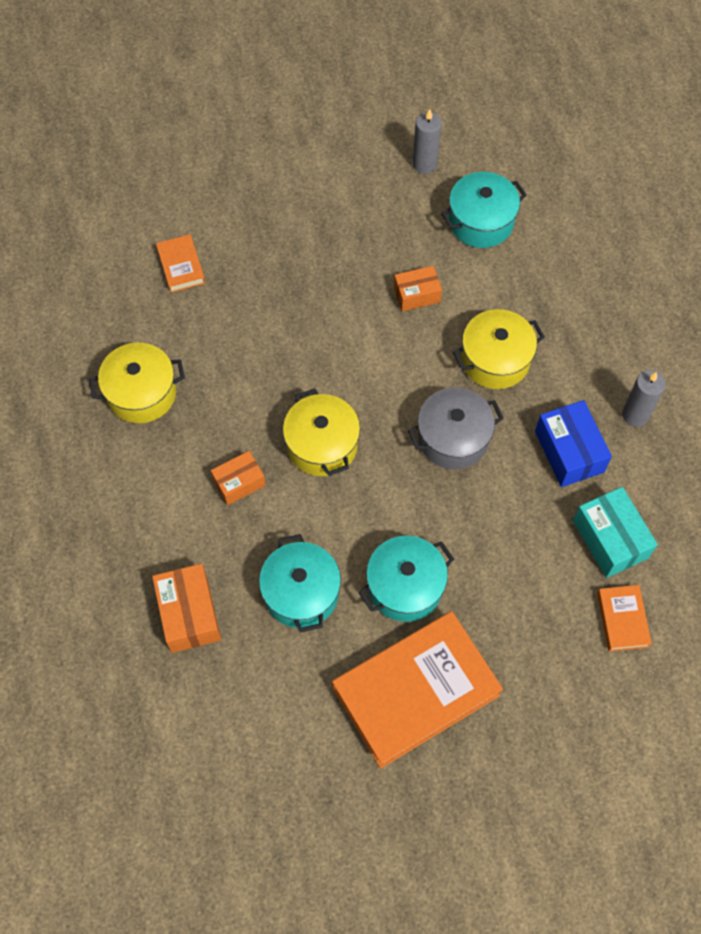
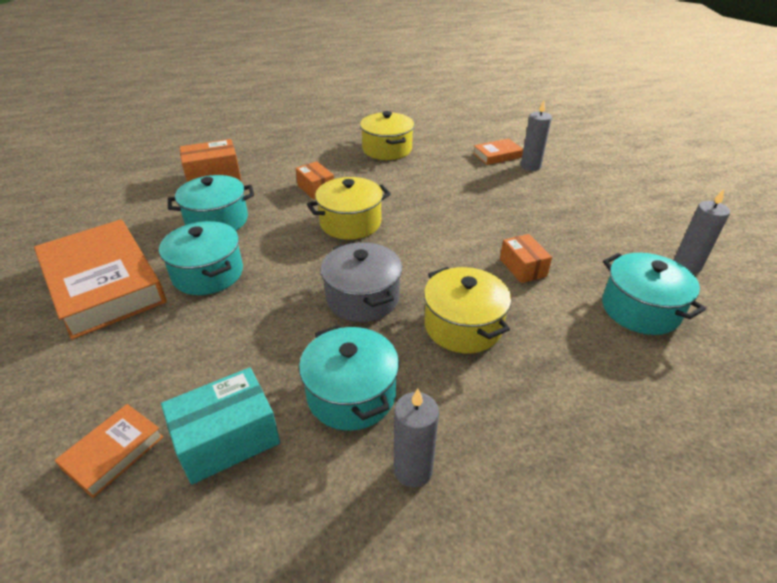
camera: 85 degrees right, 25 degrees down
blue box [535,400,612,487] -> turquoise pot [299,325,399,431]
orange book [597,585,652,651] -> orange book turned 45 degrees counterclockwise [55,404,164,498]
none -> grey candle [521,100,552,171]

